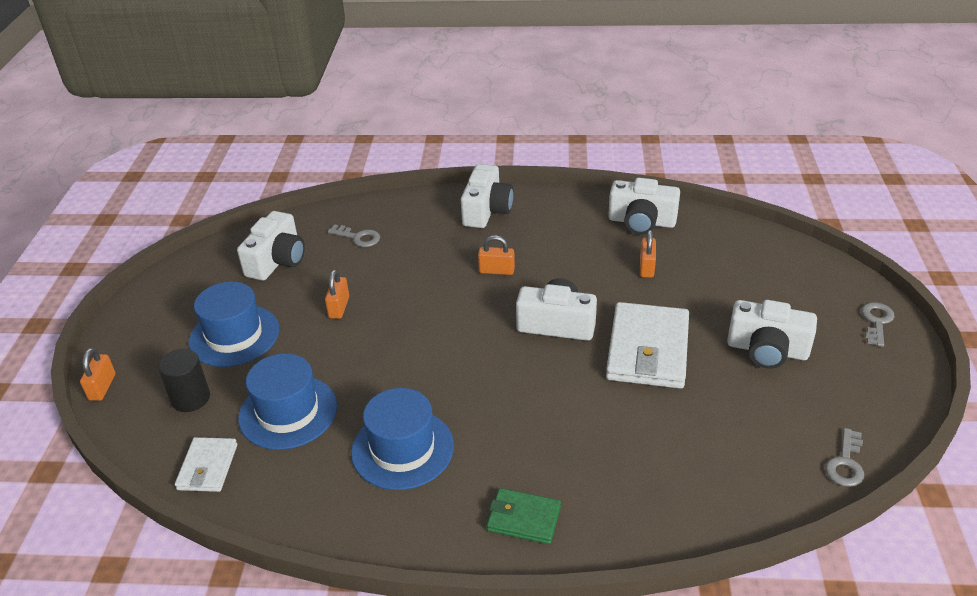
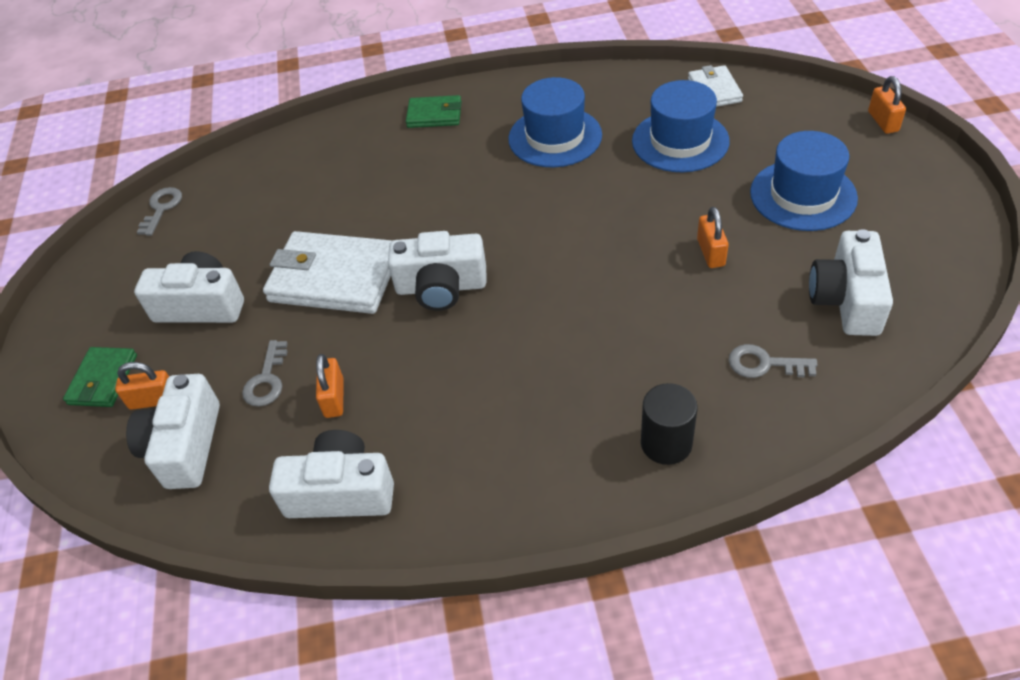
camera: 170 degrees right, 10 degrees up
black cylinder [158,349,210,412] -> black cylinder moved to [641,383,697,465]
white camera [461,164,513,228] -> white camera moved to [126,374,220,489]
orange padlock [478,235,515,275] -> orange padlock moved to [115,362,169,410]
white wallet [606,302,689,389] -> white wallet turned 75 degrees counterclockwise [263,231,393,314]
grey key [861,302,894,347] -> grey key moved to [242,340,288,407]
none -> green wallet [63,347,137,407]

